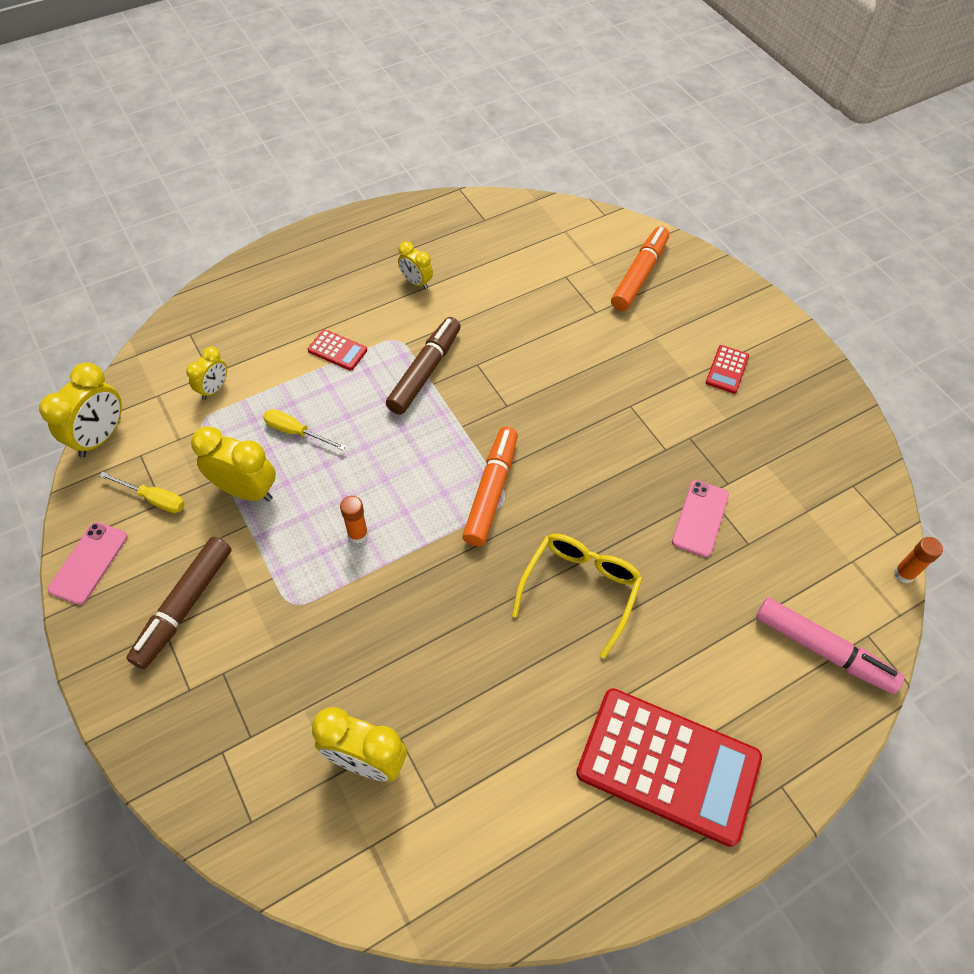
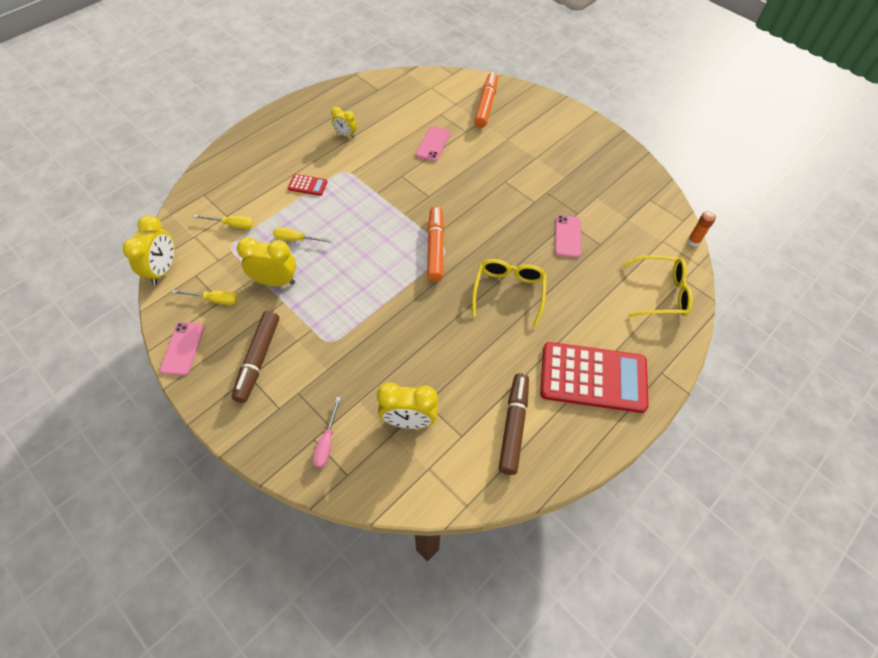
camera: 15 degrees left, 0 degrees up
yellow clock [186,347,227,400] -> yellow screwdriver [194,215,254,229]
orange glue stick [340,496,368,544] -> none
brown marker [386,317,461,414] -> brown marker moved to [499,373,529,475]
red calculator [706,345,749,393] -> none
pink marker [756,597,904,694] -> yellow glasses [622,255,693,317]
none -> pink screwdriver [313,397,341,468]
none -> pink phone [416,126,450,162]

